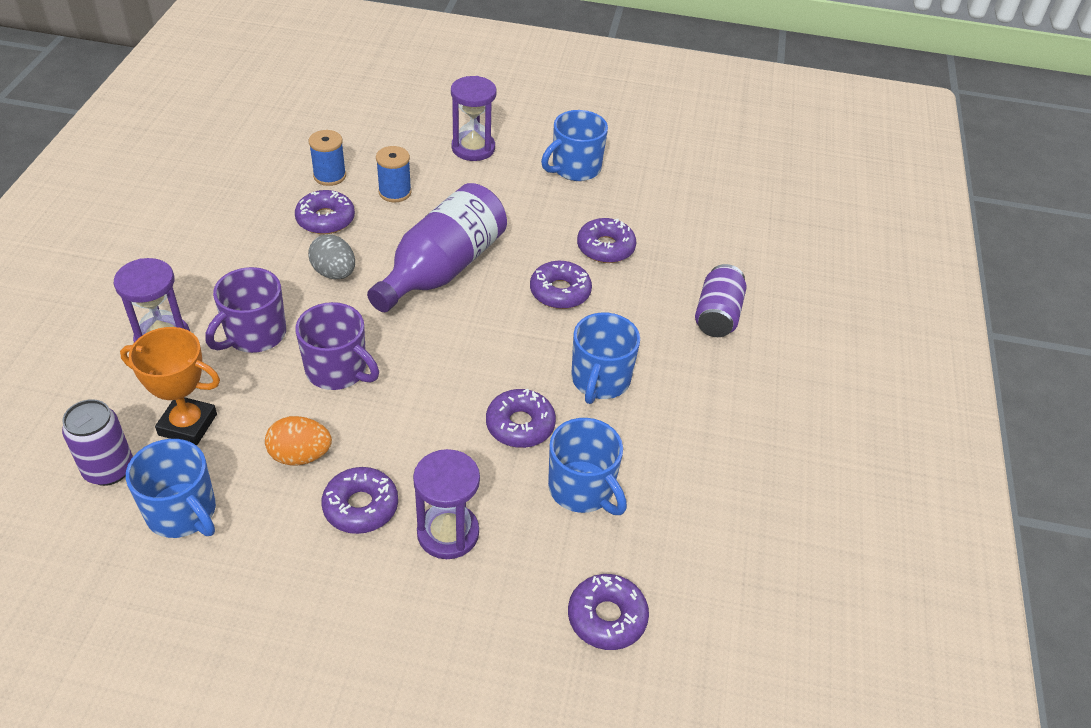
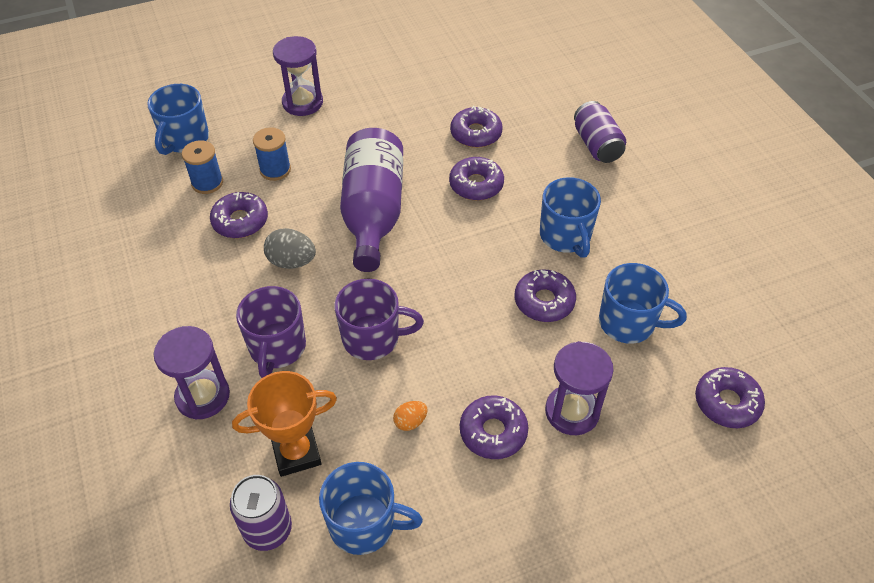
camera: 30 degrees left, 5 degrees up
orange egg [265,416,332,465] -> orange egg [393,401,427,431], size x0.60
blue mug [541,110,608,181] -> blue mug moved to [147,84,209,155]

